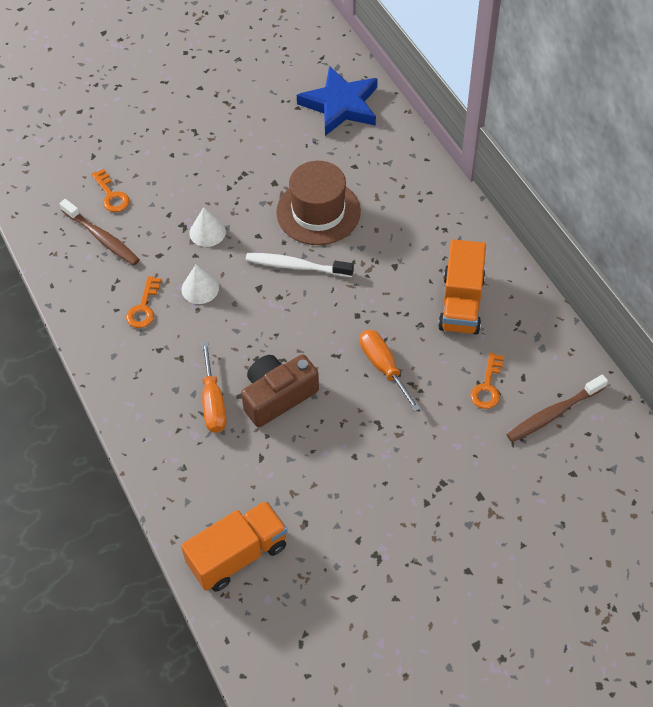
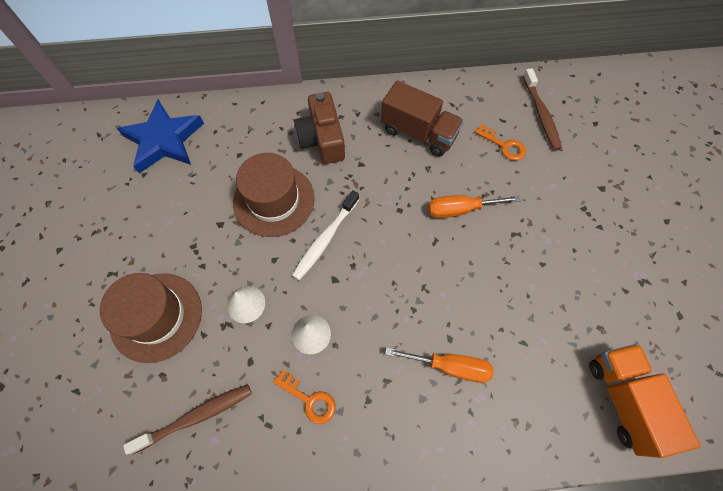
camera: 70 degrees left, 10 degrees up
orange key [91,169,130,212] -> none
brown camera [241,354,319,427] -> brown camera moved to [294,92,345,164]
orange truck [438,239,486,334] -> brown truck [381,80,464,156]
none -> brown hat [100,273,202,363]

